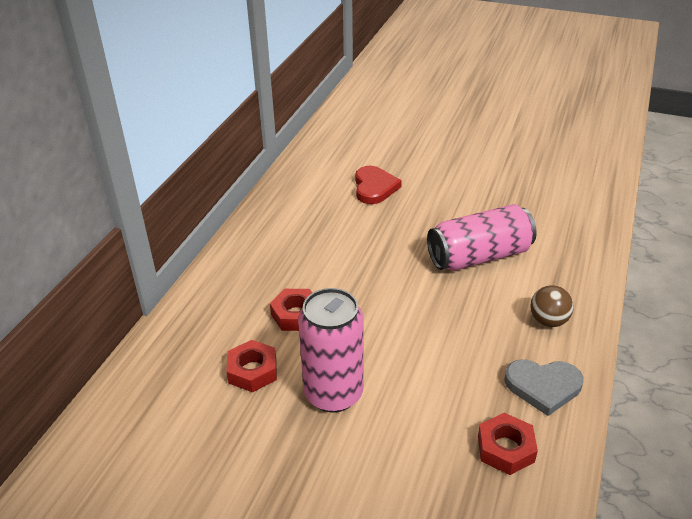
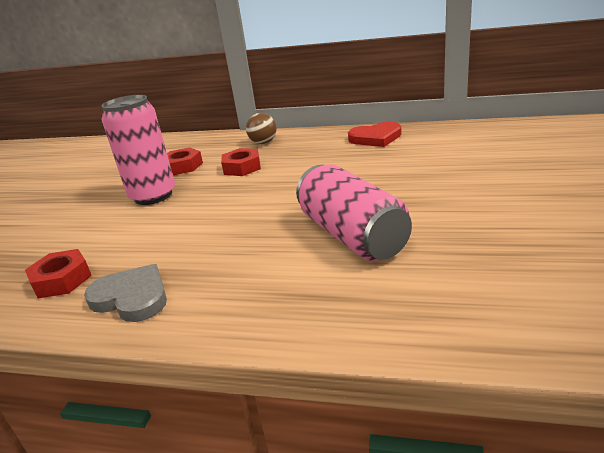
camera: 85 degrees right, 10 degrees down
red heart [355,166,402,204] -> red heart moved to [348,122,401,147]
grey heart [504,359,584,416] -> grey heart turned 120 degrees clockwise [84,264,167,322]
brown ball [530,285,574,327] -> brown ball moved to [246,113,277,144]

